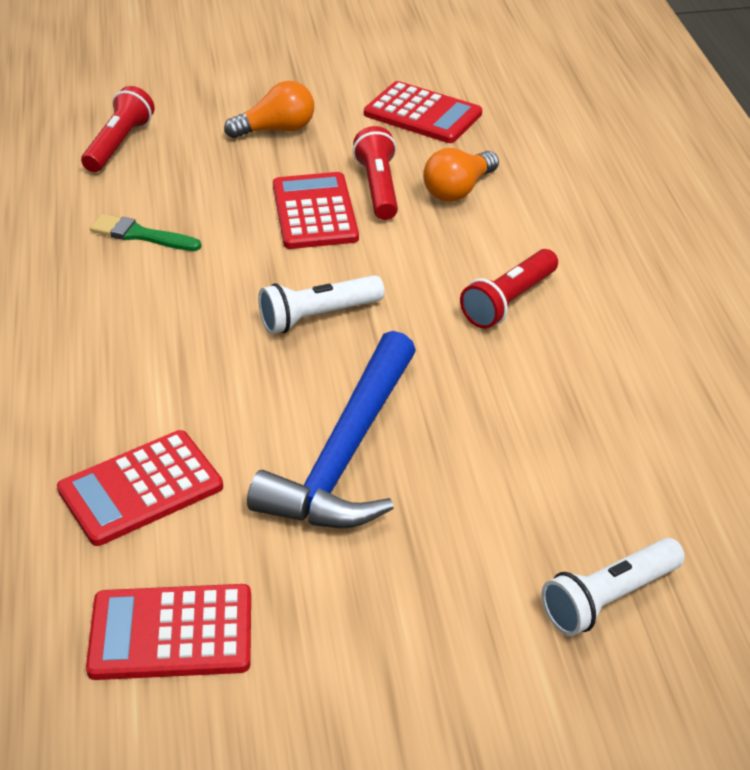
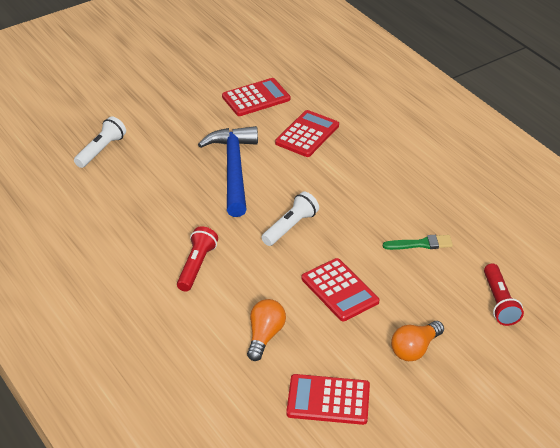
camera: 155 degrees right, 0 degrees up
red flashlight [353,126,398,220] -> none

